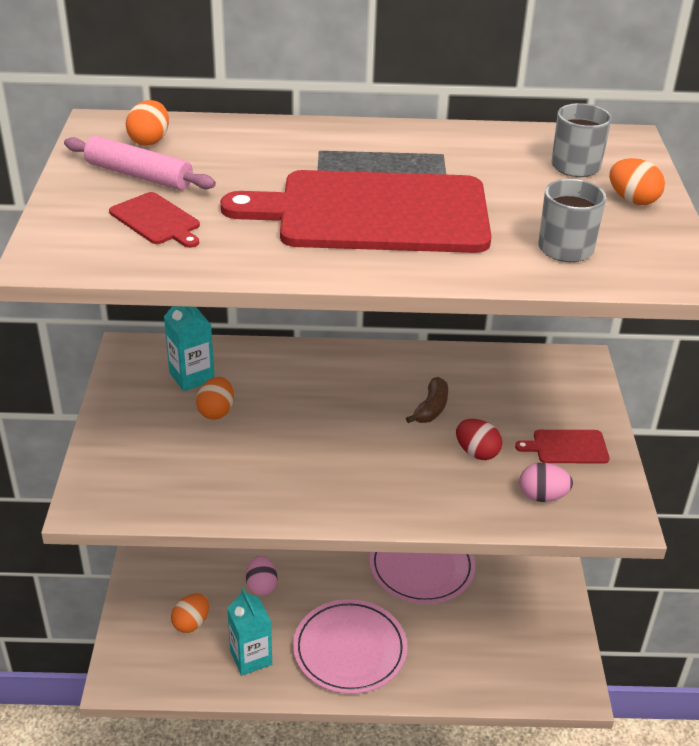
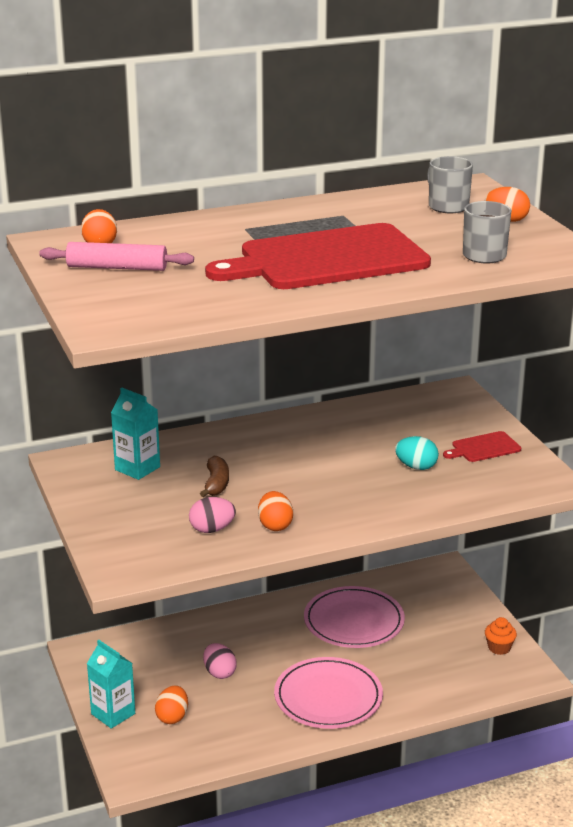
camera: 20 degrees left, 10 degrees down
red cutting board [109,192,200,248] -> none
orange egg [196,377,234,419] -> orange egg moved to [258,491,293,531]
turquoise carton [227,588,272,676] -> turquoise carton moved to [87,639,135,729]
brown banana [406,377,448,423] -> brown banana moved to [200,456,229,497]
red egg [456,419,502,460] -> turquoise egg [395,436,439,470]
pink egg [519,463,573,502] -> pink egg moved to [189,497,236,533]
none -> orange cupcake [485,617,517,655]

